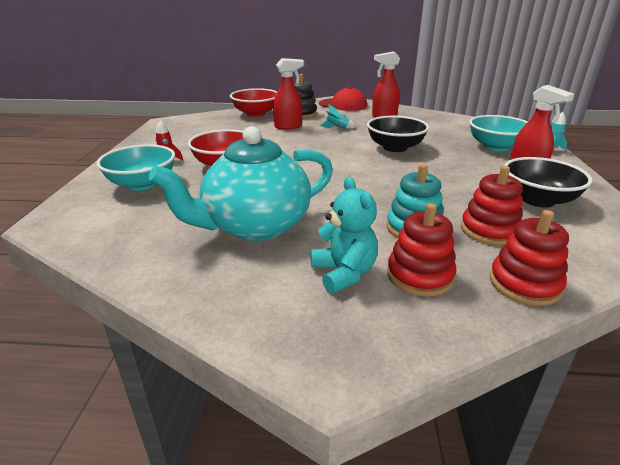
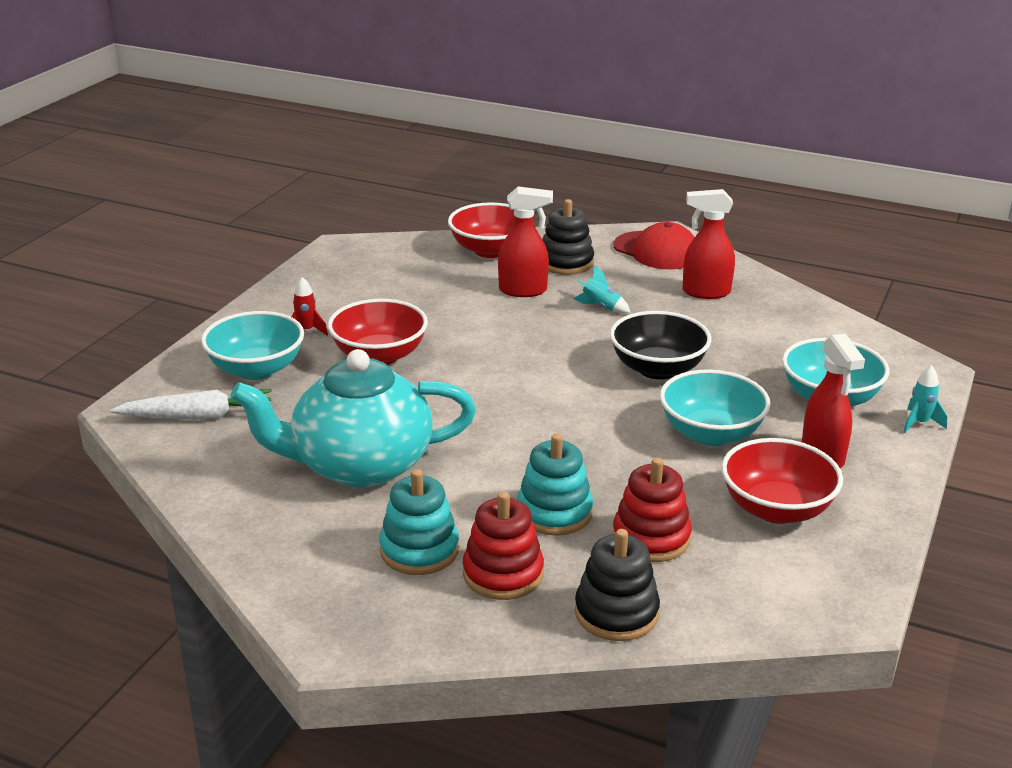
camera: 20 degrees right, 0 degrees up
turquoise teddy bear [310,177,378,294] -> turquoise stacking toy [379,469,459,575]
red stacking toy [490,210,569,306] -> black stacking toy [575,529,660,641]
black bowl [504,157,592,208] -> red bowl [721,438,843,524]
none -> white carrot [110,389,272,420]
none -> turquoise bowl [660,369,770,446]

